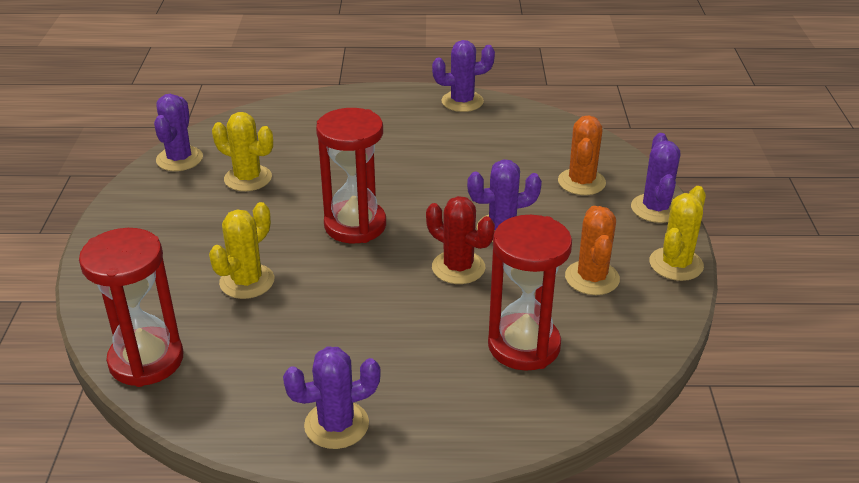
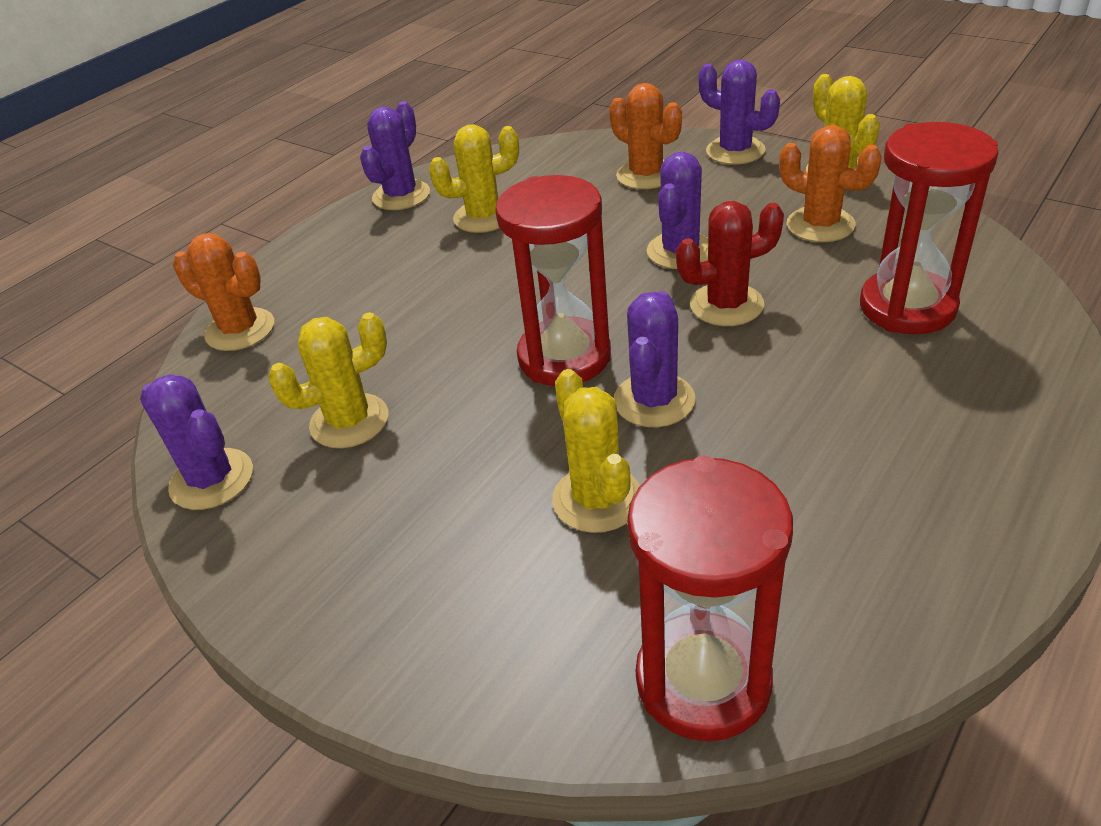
camera: 50 degrees left, 5 degrees up
purple cactus [283,346,381,449] -> purple cactus moved to [614,291,695,427]
none -> orange cactus [173,233,274,351]
none -> yellow cactus [429,124,519,233]

